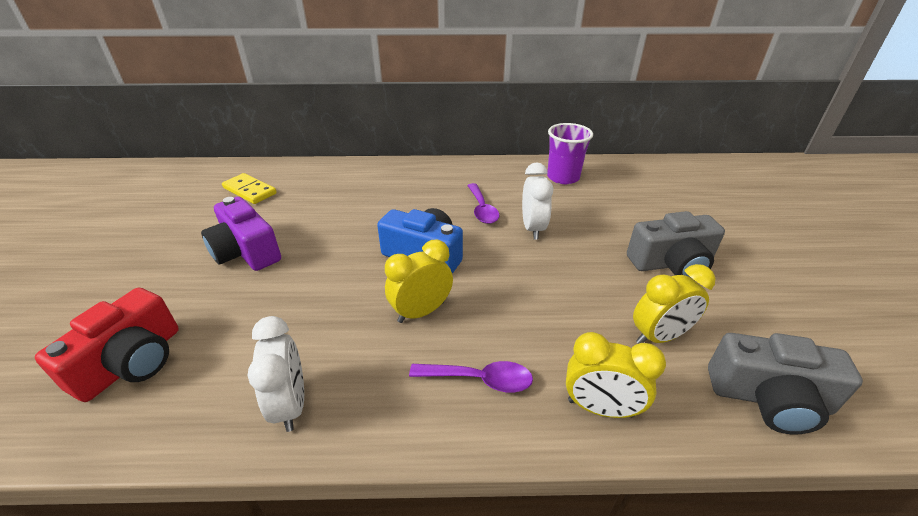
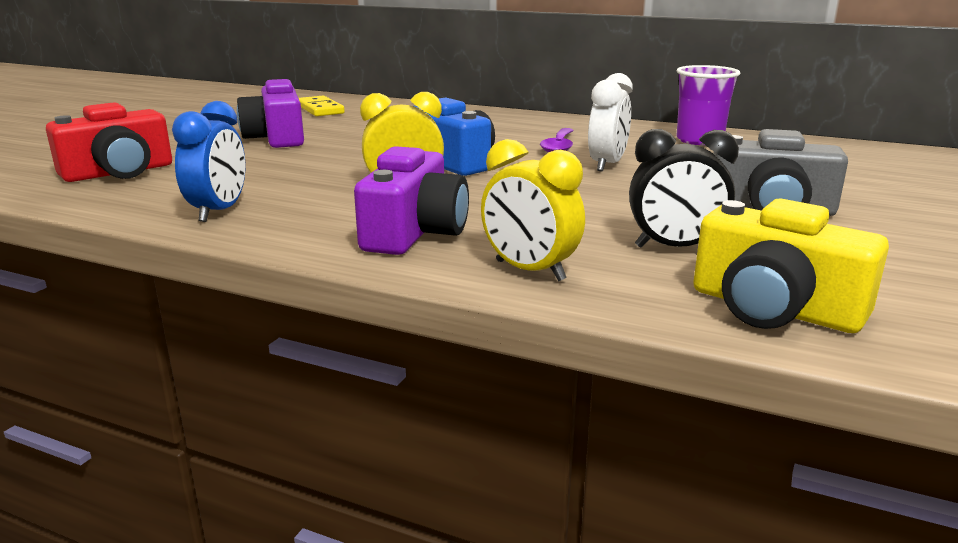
camera: 25 degrees right, 15 degrees down
white clock [248,316,304,432] -> blue clock [172,101,245,222]
purple spoon [409,361,533,393] -> purple camera [354,146,469,255]
yellow clock [633,264,715,344] -> black clock [629,129,739,247]
grey camera [708,333,863,434] -> yellow camera [693,198,889,333]

